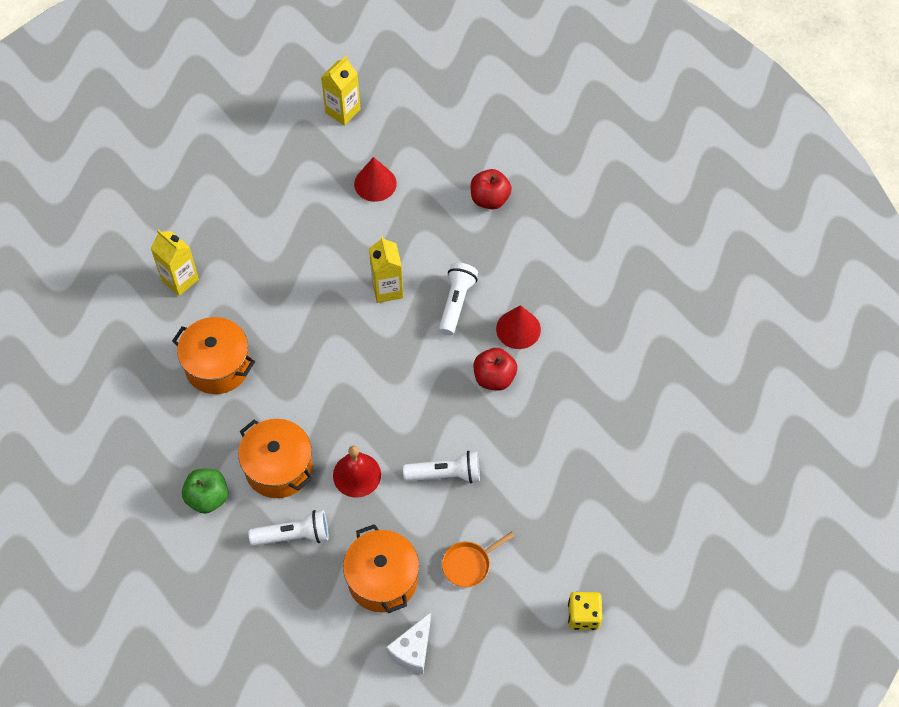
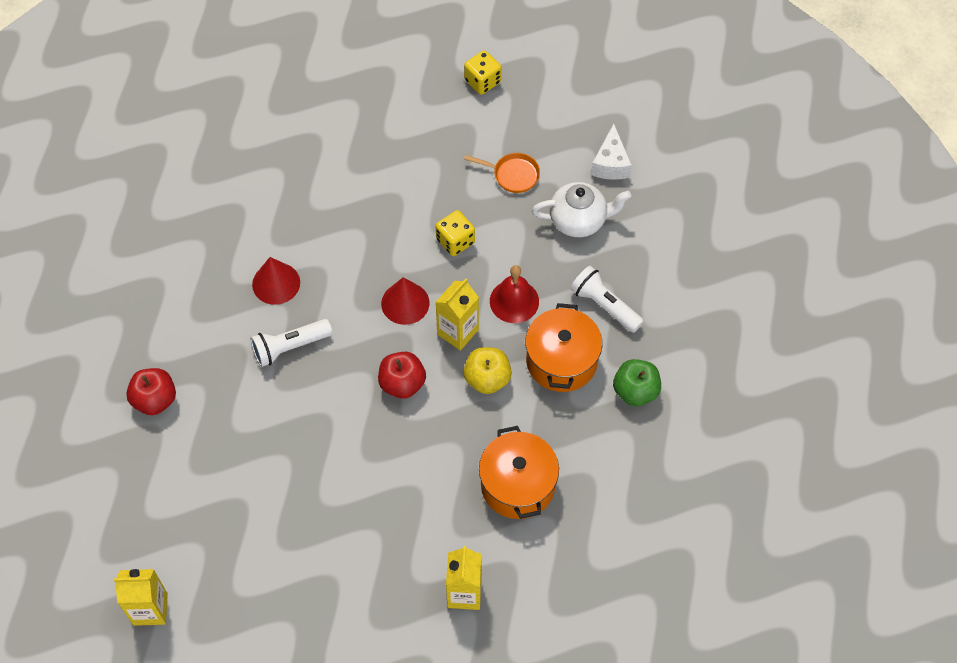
camera: 130 degrees left, 0 degrees up
orange pot [343,524,419,613] -> white teapot [532,182,631,237]
red cone [354,157,397,202] -> red cone moved to [381,277,430,325]
yellow carton [369,236,403,303] -> yellow carton moved to [436,279,479,351]
white cheese [386,612,431,674] -> white cheese turned 105 degrees clockwise [591,124,632,180]
white flashlight [403,451,480,483] -> yellow dice [436,210,475,256]
red apple [474,348,517,391] -> red apple moved to [378,352,426,399]
none -> yellow apple [463,347,512,394]

